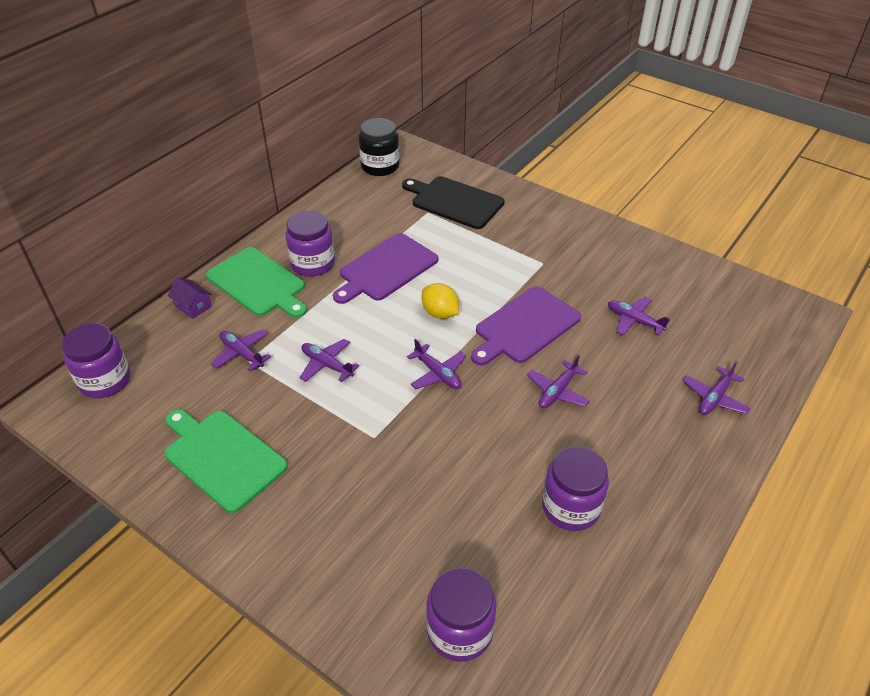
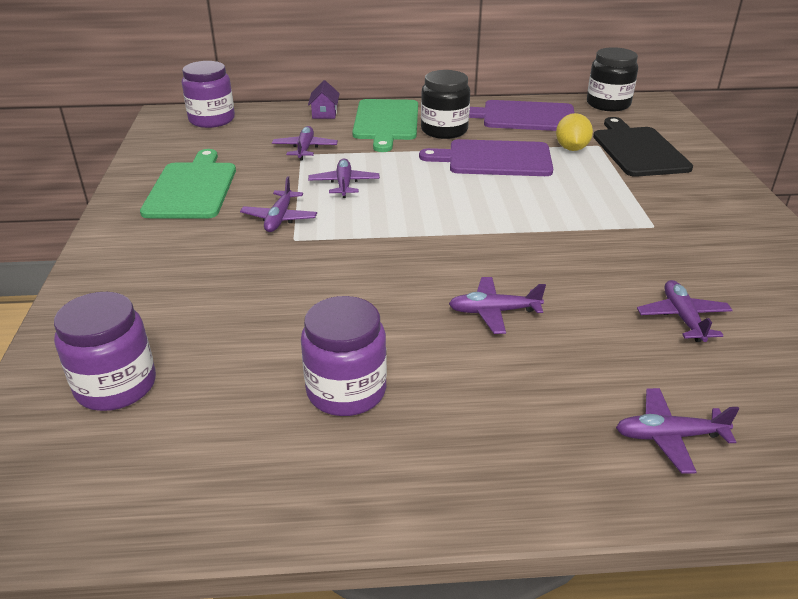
camera: 50 degrees right, 10 degrees down
purple jar [286,211,335,277] -> black jar [421,70,470,139]
purple plane [407,339,466,389] -> purple plane moved to [240,176,317,232]
yellow lemon [422,283,459,319] -> yellow lemon moved to [556,113,593,151]
purple cutting board [471,286,581,365] -> purple cutting board moved to [469,100,574,131]

